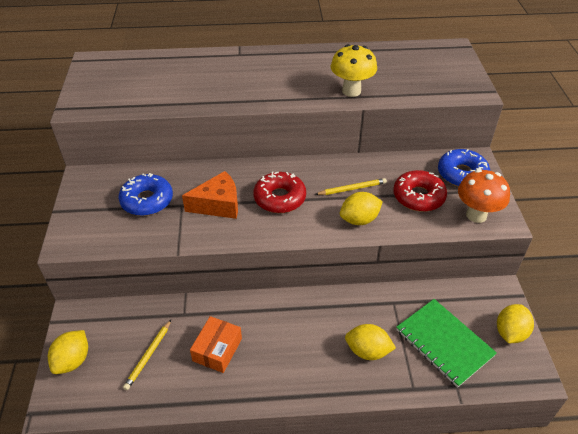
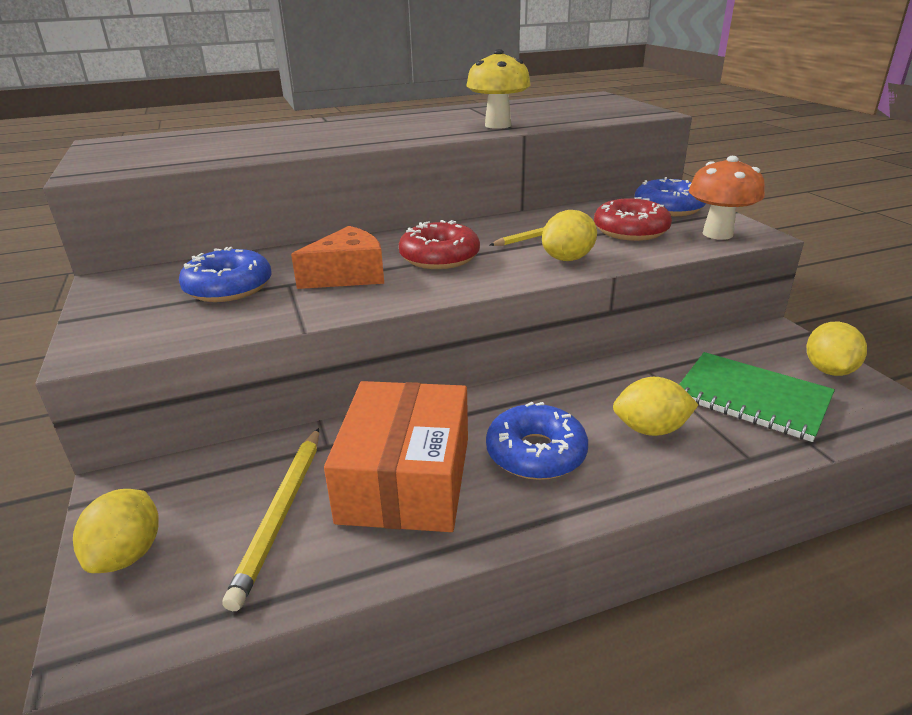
camera: 15 degrees left, 15 degrees down
yellow pencil [123,320,171,390] -> yellow pencil [222,428,319,611], size x1.51
orange box [190,316,242,373] -> orange box [324,381,468,532], size x1.79
none -> blue donut [486,402,588,480]

